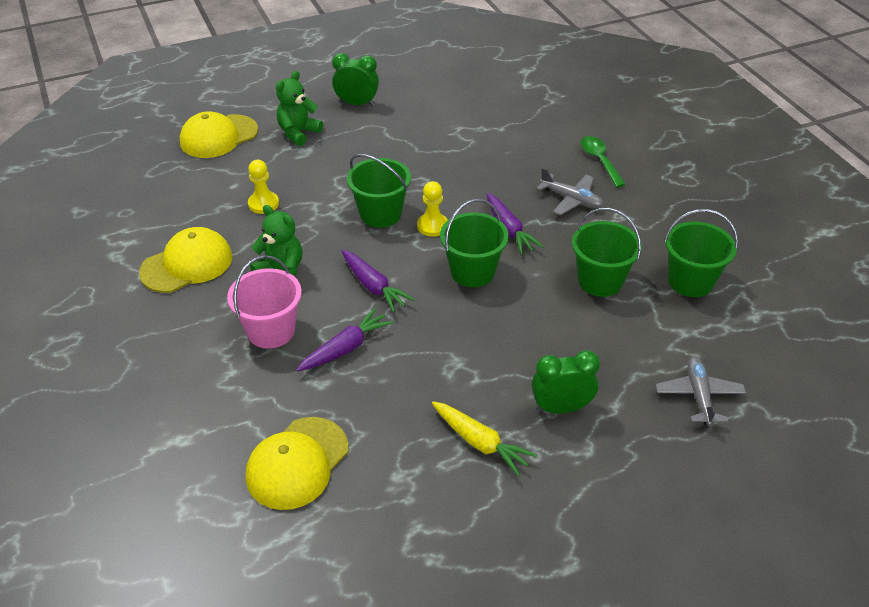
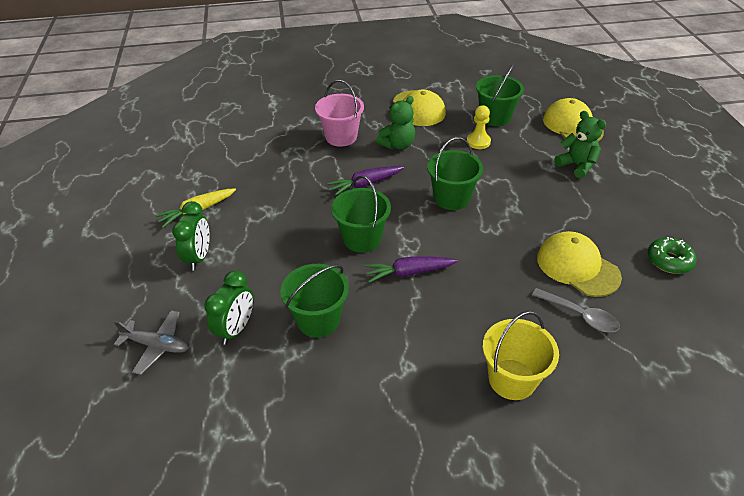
camera: 105 degrees right, 0 degrees up
yellow cap [246,417,348,510] -> yellow cap moved to [537,231,622,297]
purple carrot [296,308,393,371] -> none
green clock [332,53,379,106] -> green clock moved to [204,270,253,345]
yellow pawn [417,181,448,237] -> none
grey plane [536,168,603,215] -> none
green spoon [581,136,626,187] -> yellow bucket [483,311,559,400]
green bucket [664,209,738,297] -> green bucket moved to [476,64,524,126]
none -> grey spoon [532,288,620,332]
none -> green donut [648,237,697,274]

